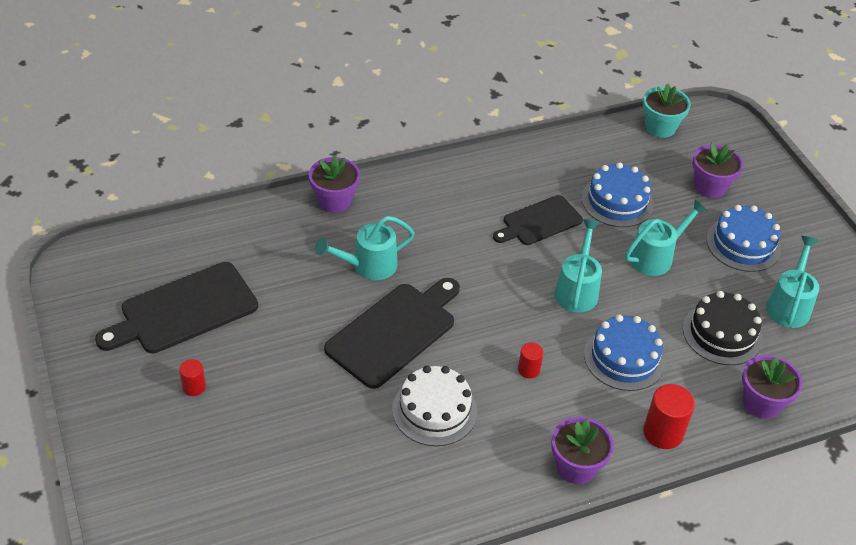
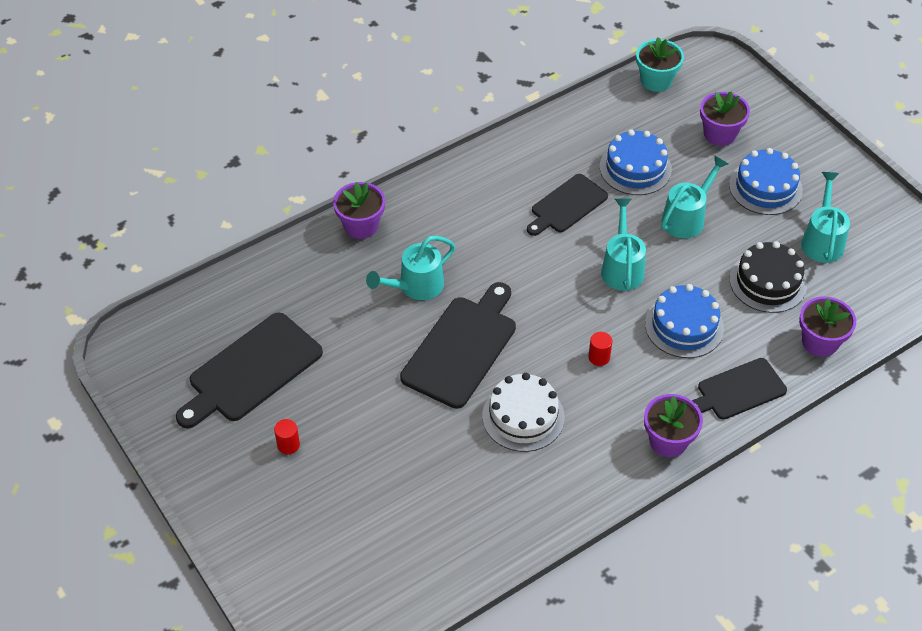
camera: 10 degrees left, 5 degrees up
red cylinder [643,384,695,449] -> black cutting board [692,358,787,420]

